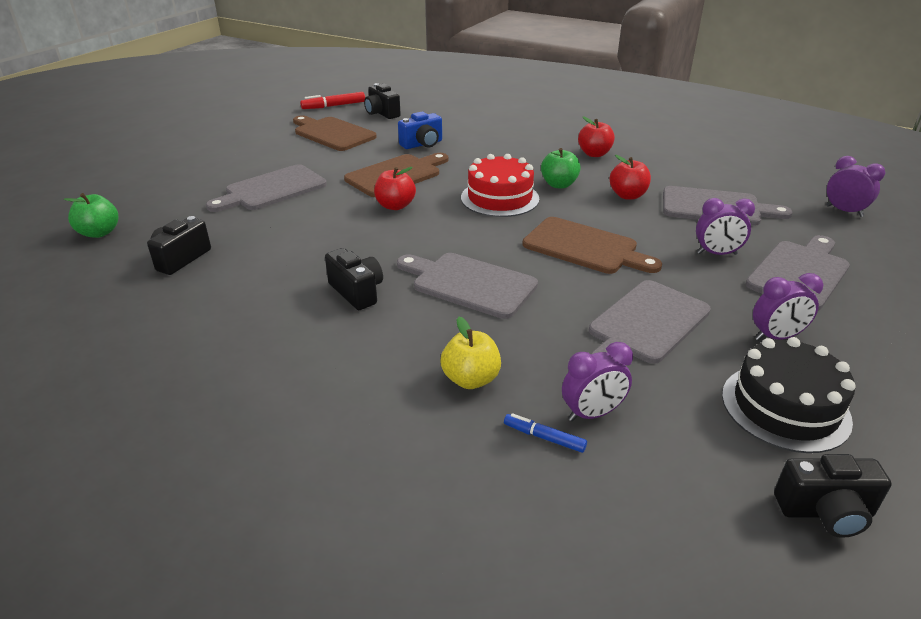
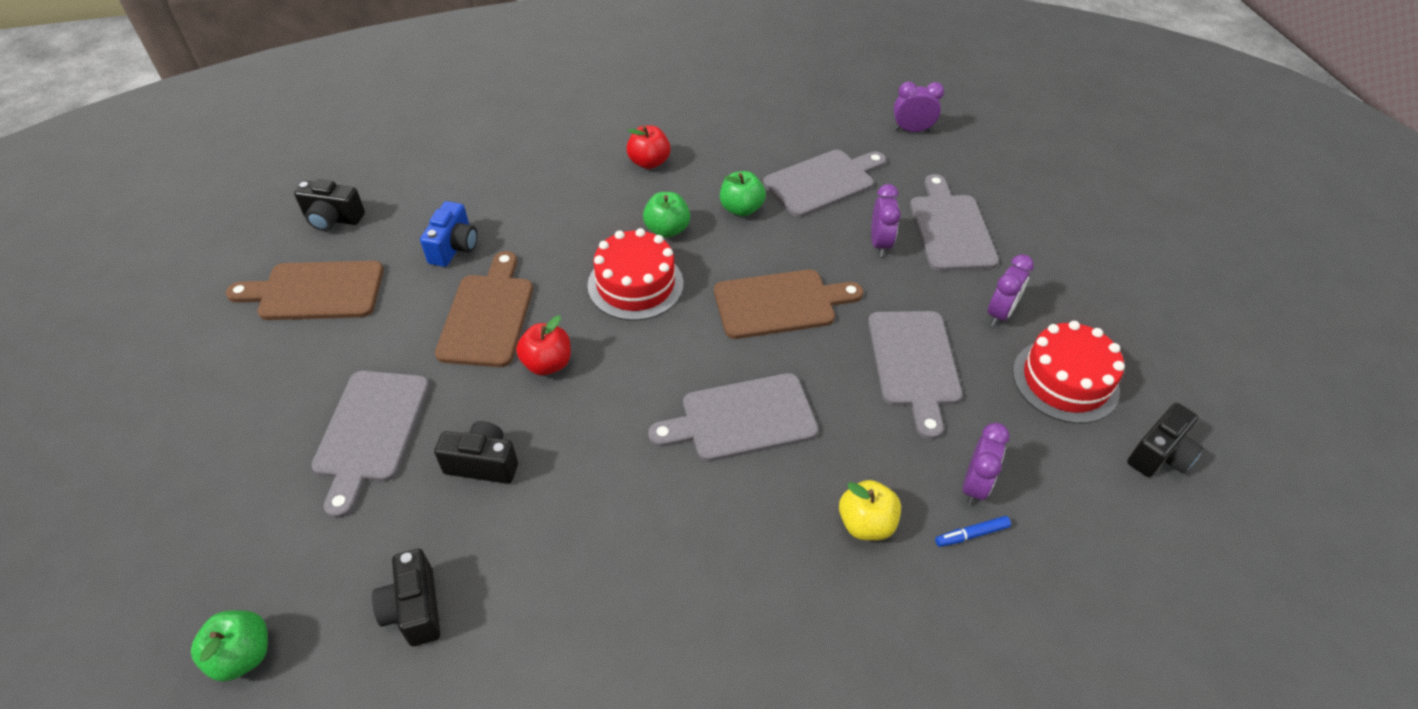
camera: 45 degrees left, 15 degrees up
red marker [300,92,365,109] -> none
black camera [325,248,383,310] -> black camera moved to [434,421,518,484]
red apple [610,155,651,200] -> green apple [720,171,766,216]
purple clock [696,198,755,255] -> purple clock turned 45 degrees counterclockwise [871,184,901,257]
black cake [722,337,856,453] -> red cake [1013,321,1125,424]

